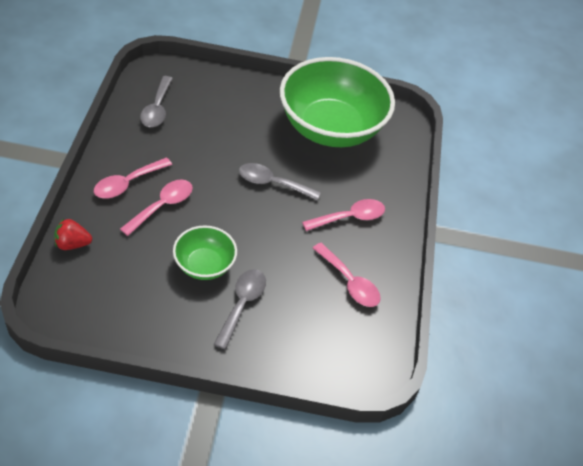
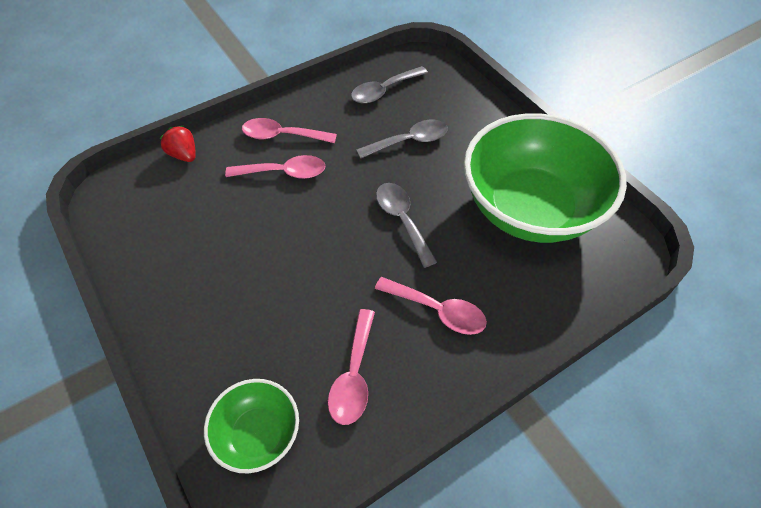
camera: 55 degrees right, 5 degrees up
green bowl [173,225,237,280] -> green bowl moved to [204,379,299,473]
grey spoon [213,269,266,350] -> grey spoon moved to [356,120,448,159]

